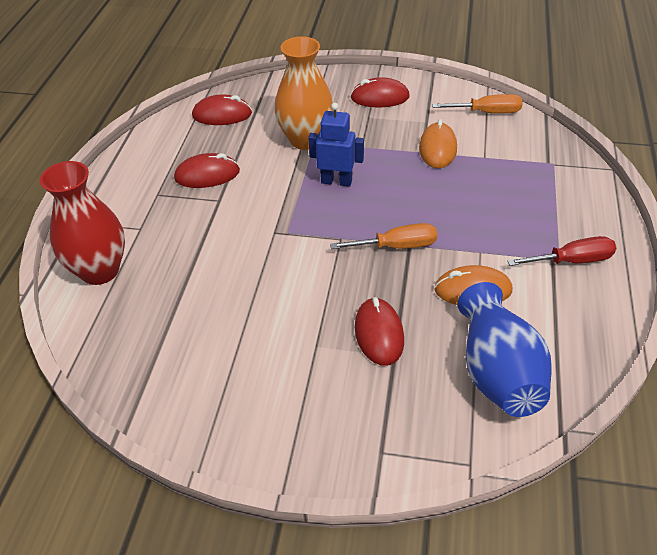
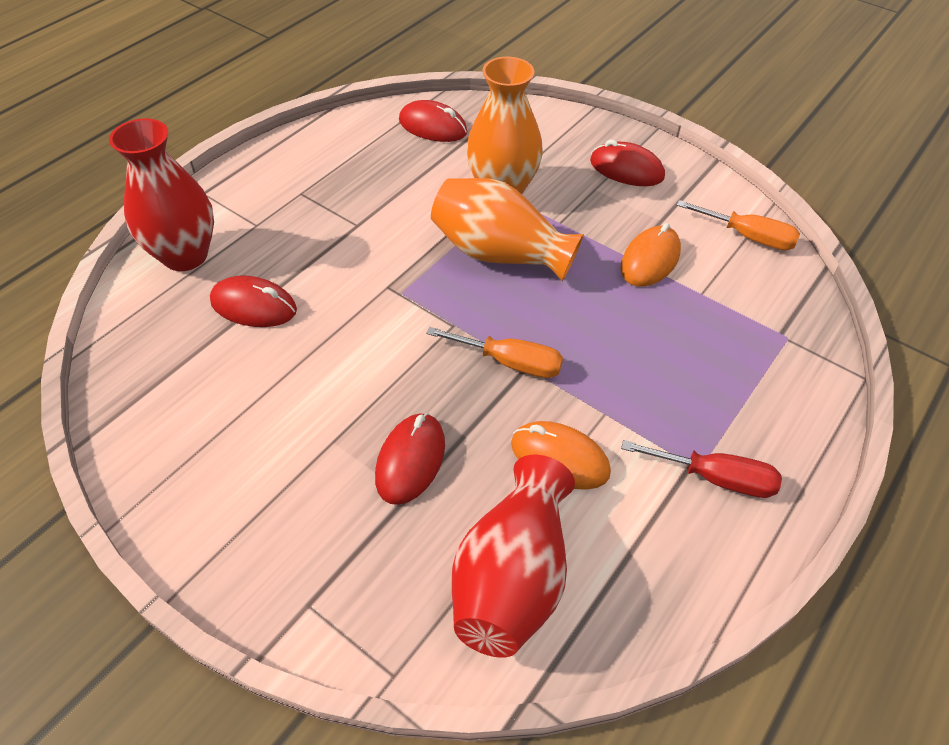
camera: 25 degrees right, 5 degrees up
red mouse [174,153,240,188] -> red mouse moved to [210,275,297,327]
blue robot [308,103,364,187] -> orange vase [431,178,584,281]
blue vase [457,282,552,417] -> red vase [452,455,575,658]

